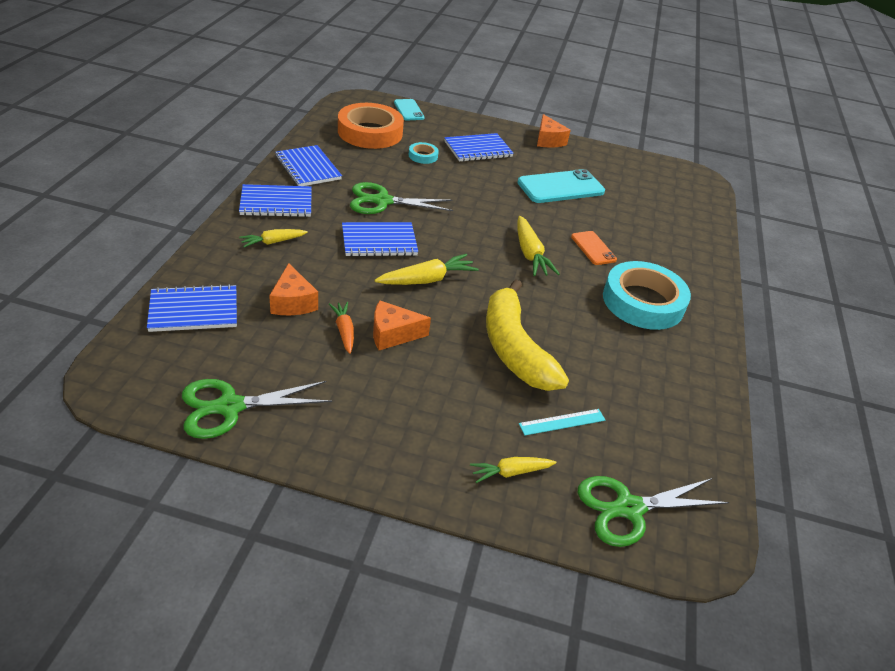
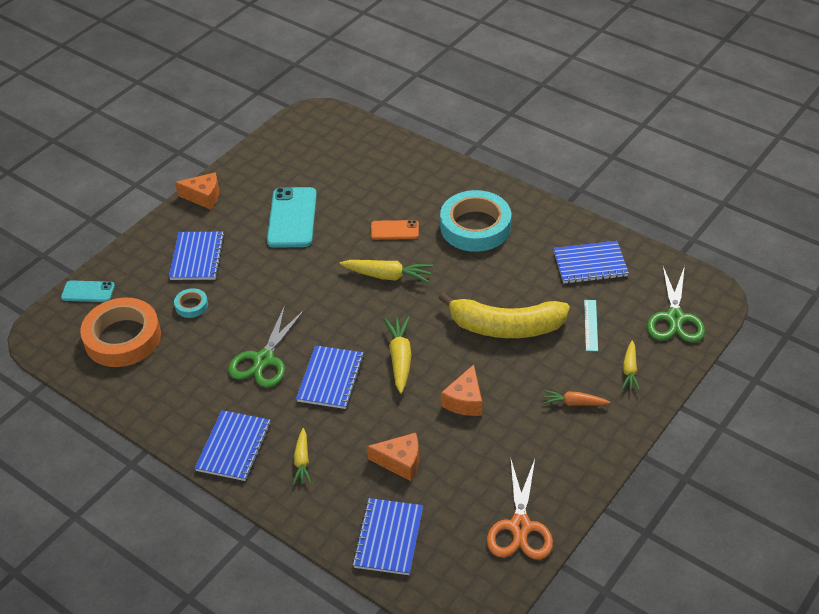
camera: 60 degrees left, 5 degrees up
green scissors [182,379,332,439] -> orange scissors [487,457,553,560]
blue notebook [275,145,342,186] -> blue notebook moved to [554,241,629,284]
orange carrot [329,302,354,354] -> orange carrot moved to [543,390,610,406]

